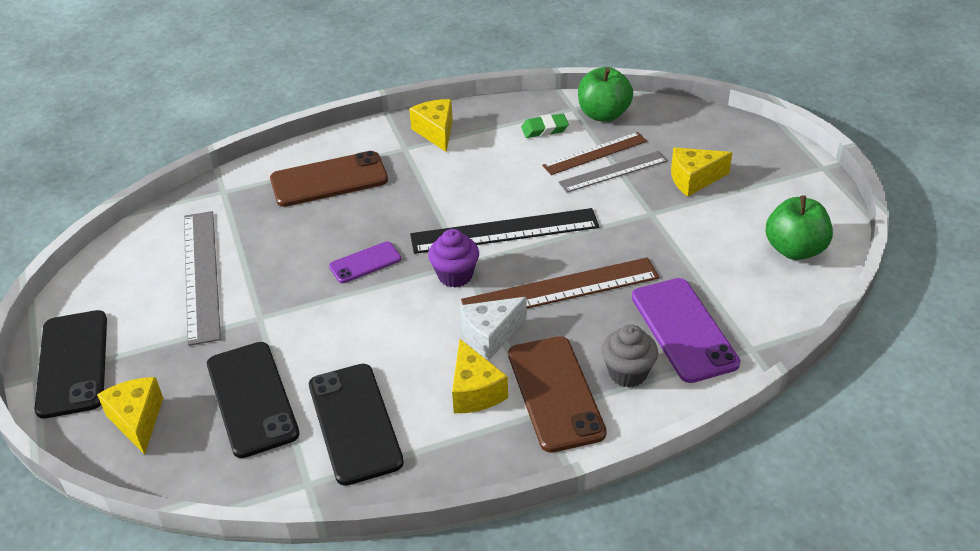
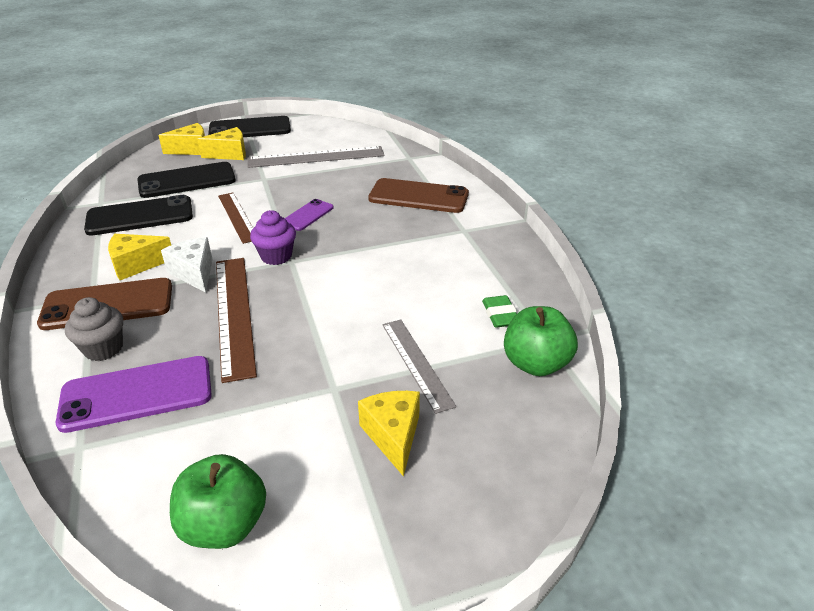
camera: 90 degrees right, 5 degrees down
brown phone [270,151,388,207] -> brown phone turned 60 degrees counterclockwise [368,178,469,213]
purple phone [329,241,401,283] -> purple phone turned 60 degrees clockwise [285,199,334,231]
yellow cheese [409,99,453,152] -> yellow cheese moved to [197,127,246,160]
black ruler [410,208,599,254] -> none
brown ruler [542,132,647,175] -> brown ruler moved to [218,193,253,244]

